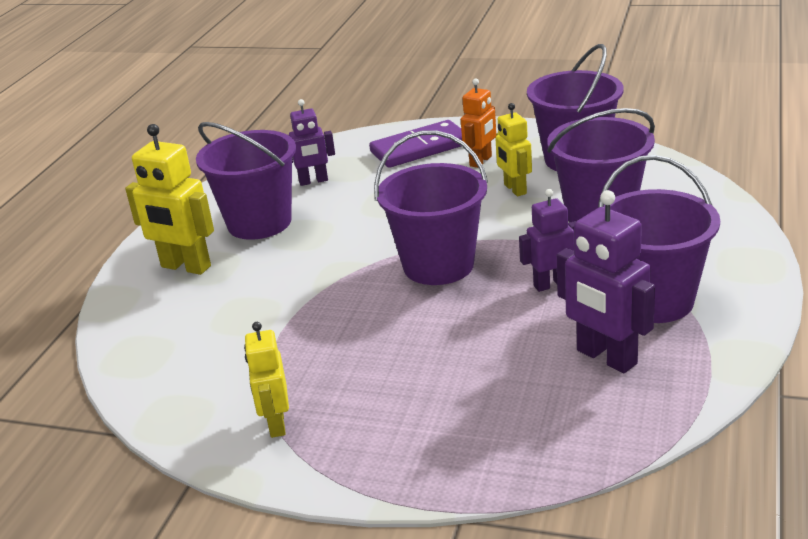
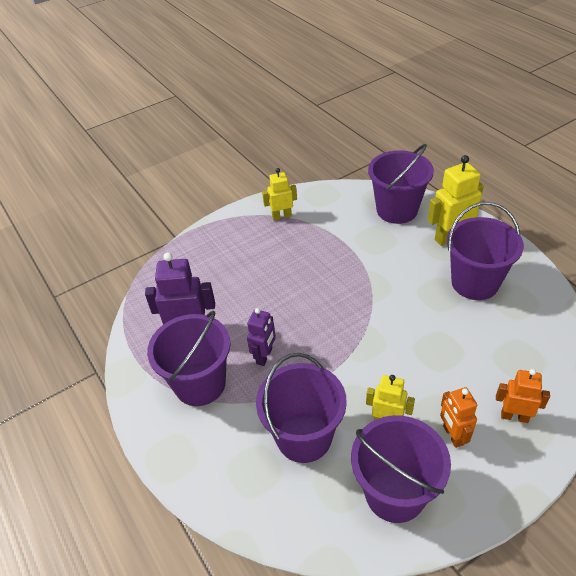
camera: 130 degrees right, 15 degrees up
yellow robot [244,322,289,438] -> yellow robot turned 45 degrees counterclockwise [262,168,297,221]
purple robot [289,99,335,186] -> none
purple domino [369,120,462,168] -> orange robot [496,369,550,423]
purple bucket [374,130,488,285] -> purple bucket moved to [368,144,434,224]

